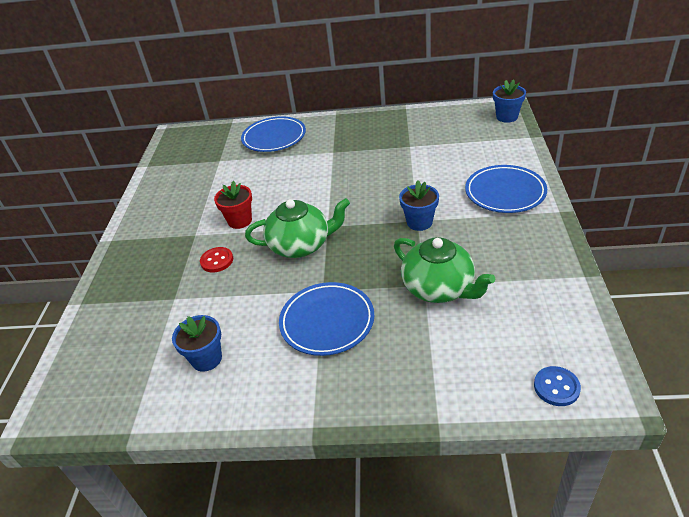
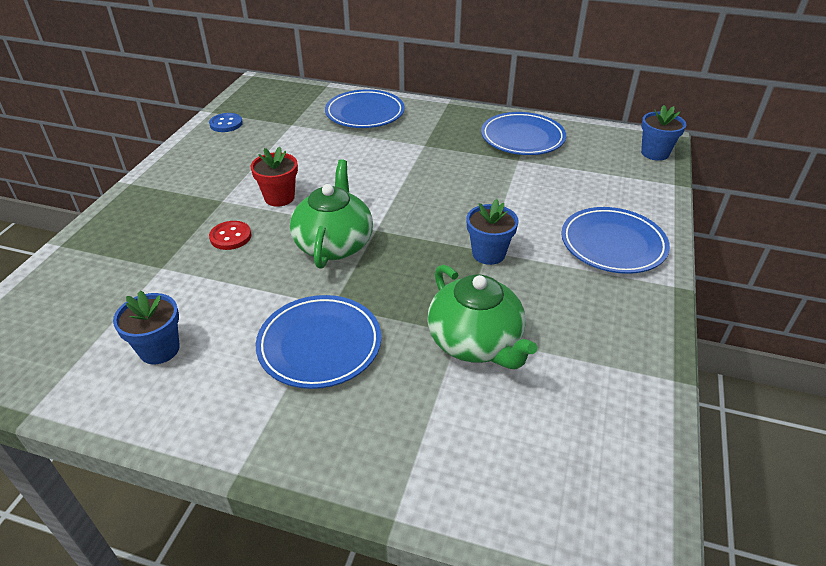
camera: 10 degrees right, 0 degrees up
green teapot [245,198,350,258] -> green teapot turned 90 degrees counterclockwise [290,159,373,269]
blue button [534,366,581,406] -> blue button moved to [209,113,243,132]
none -> blue plate [481,112,566,155]

